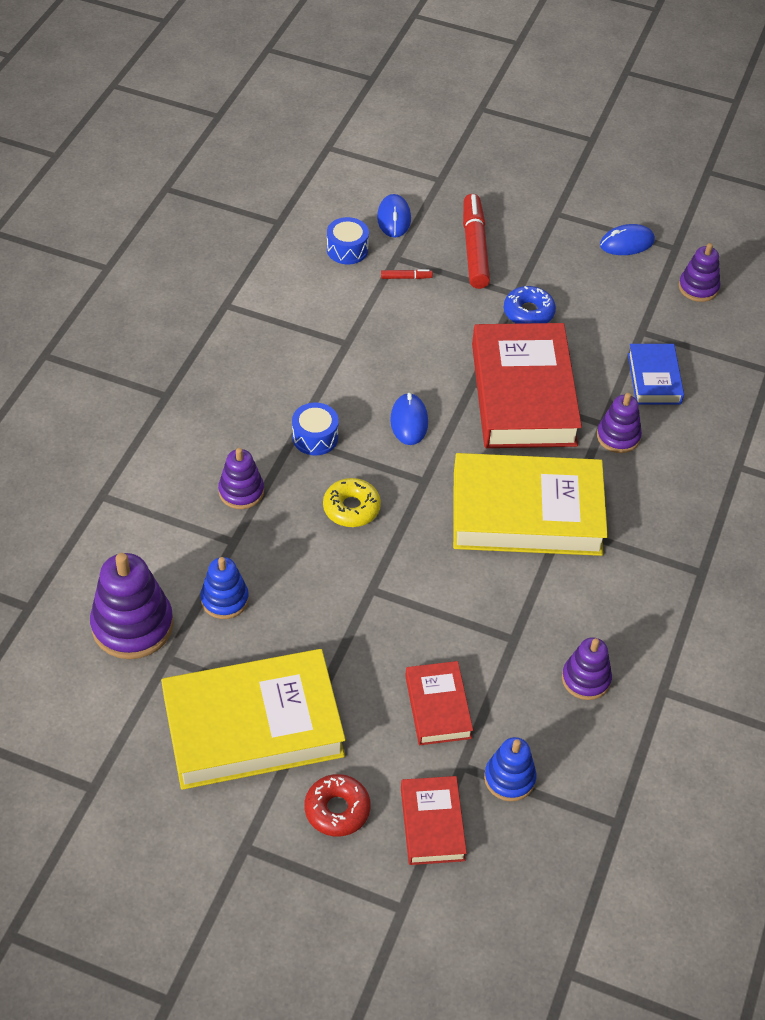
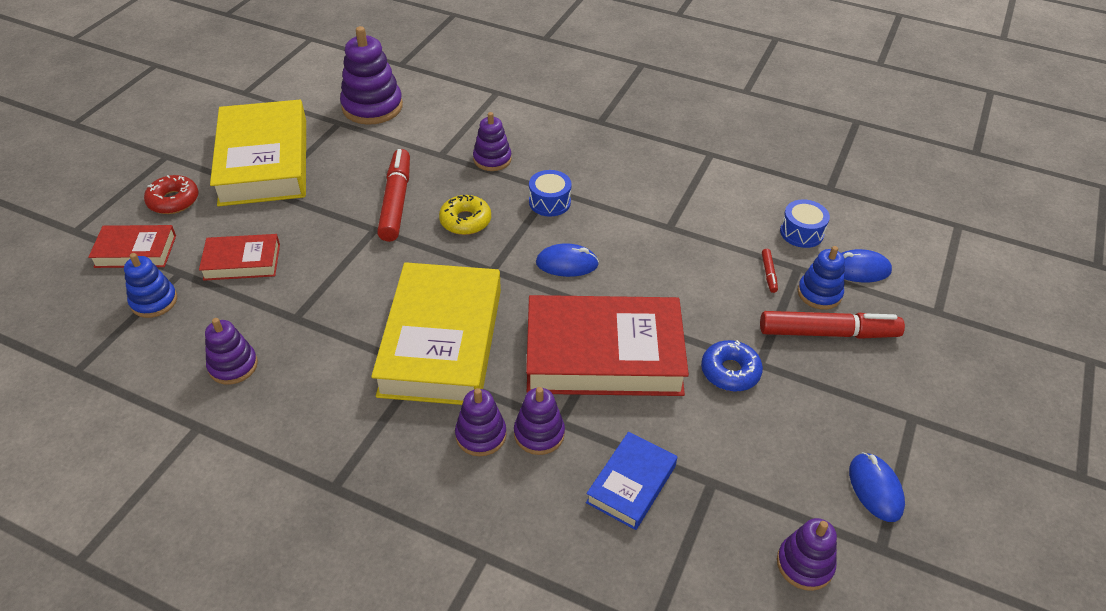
camera: 95 degrees right, 5 degrees down
blue stacking toy [200,557,249,619] -> blue stacking toy moved to [798,246,845,310]
blue book [628,344,684,404] -> blue book turned 60 degrees counterclockwise [586,432,677,530]
none -> red marker [377,149,410,242]
none -> purple stacking toy [455,388,507,456]

